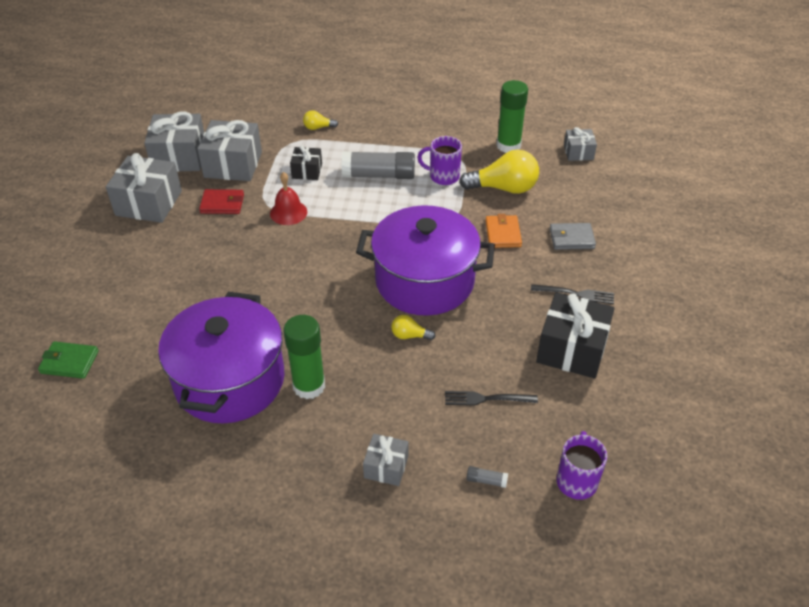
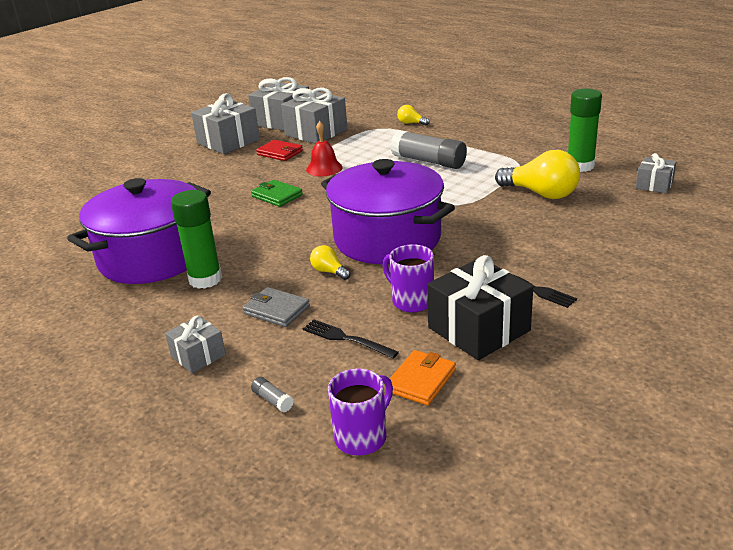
camera: 35 degrees right, 15 degrees down
green wallet [38,341,99,379] -> green wallet moved to [251,180,303,207]
black gift [290,145,322,180] -> none
purple mug [417,136,462,185] -> purple mug moved to [382,244,434,312]
orange wallet [485,214,522,248] -> orange wallet moved to [385,350,456,406]
grey wallet [549,223,596,250] -> grey wallet moved to [243,287,310,327]

